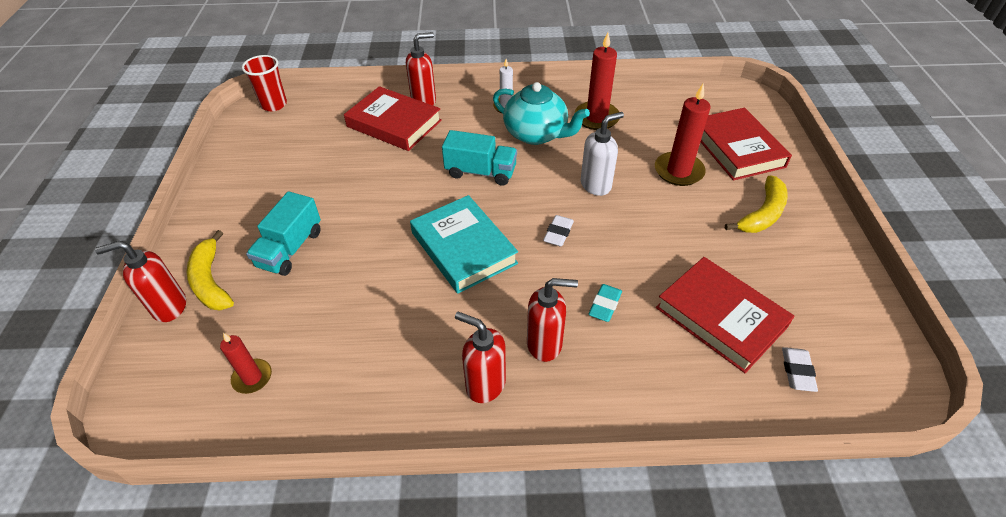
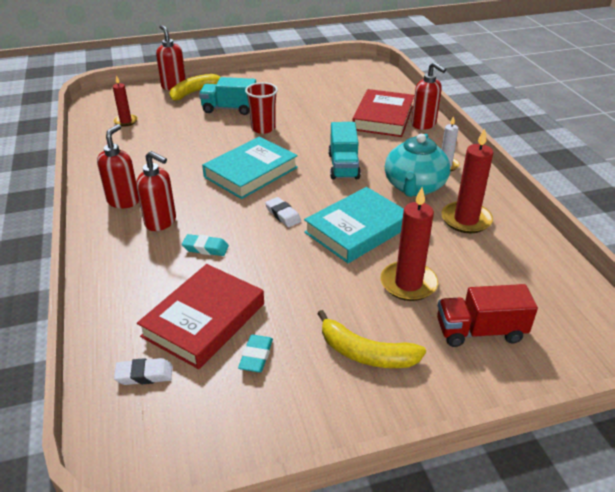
camera: 75 degrees right, 10 degrees down
red cup [242,55,287,111] -> red cup moved to [245,82,278,134]
red soap dispenser [527,278,578,362] -> red soap dispenser turned 45 degrees counterclockwise [136,151,176,231]
white eraser [543,215,574,246] -> white eraser turned 45 degrees clockwise [265,197,301,227]
white soap dispenser [581,112,624,196] -> turquoise book [304,187,404,263]
red book [701,108,792,180] -> red truck [437,284,538,347]
none -> turquoise eraser [238,335,273,373]

